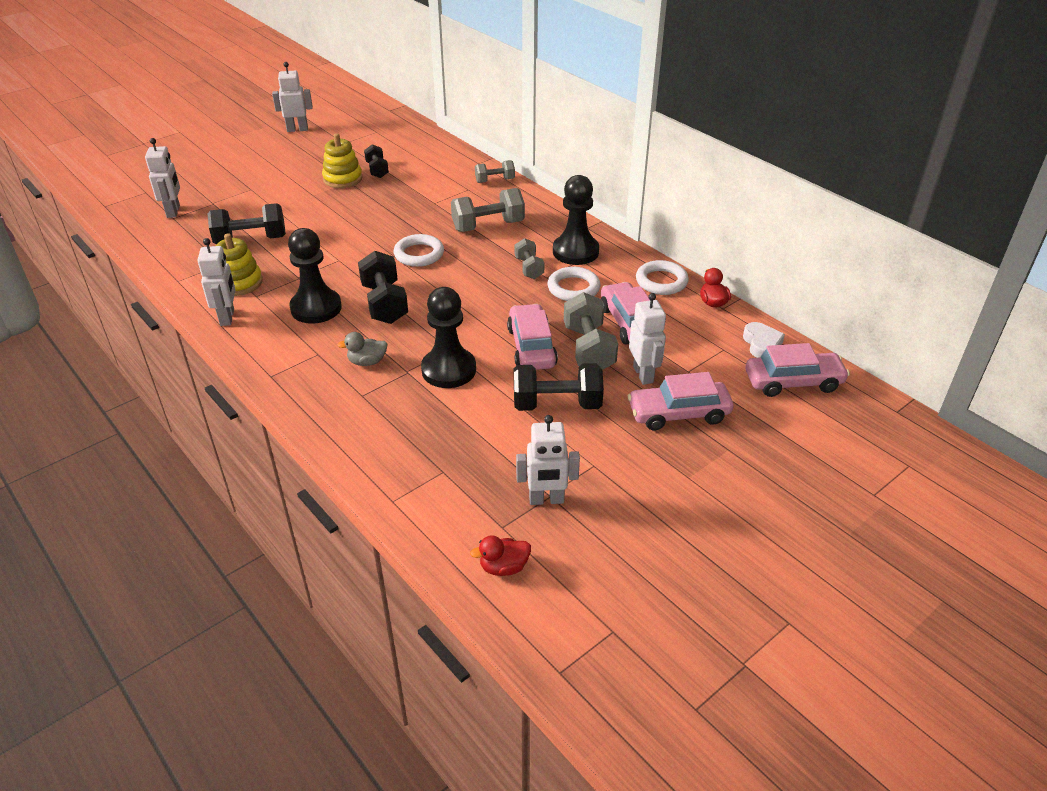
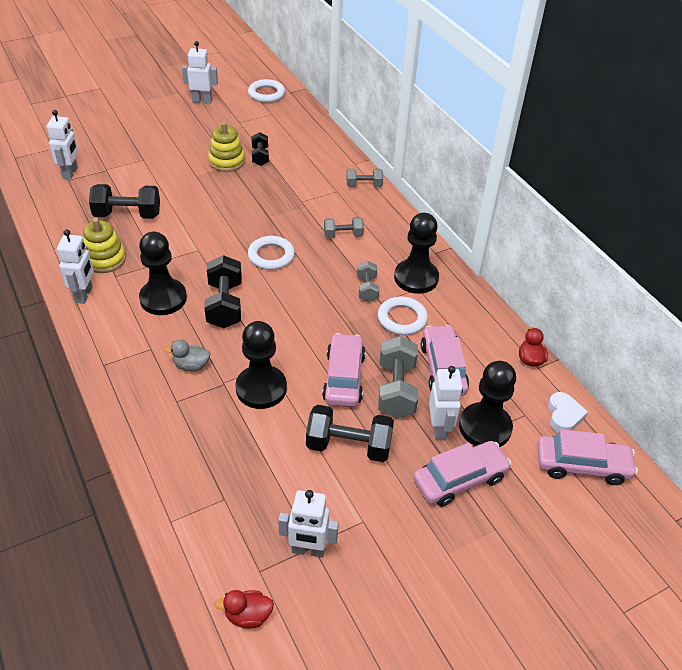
camera: 10 degrees right, 5 degrees up
grey dumbbell [451,188,525,232] -> grey dumbbell [324,217,364,238], size x0.59
pink car [628,372,733,430] -> pink car turned 150 degrees clockwise [413,441,512,507]
white ring [636,260,689,295] -> white ring moved to [248,79,285,103]
none -> black pawn [459,361,516,447]

